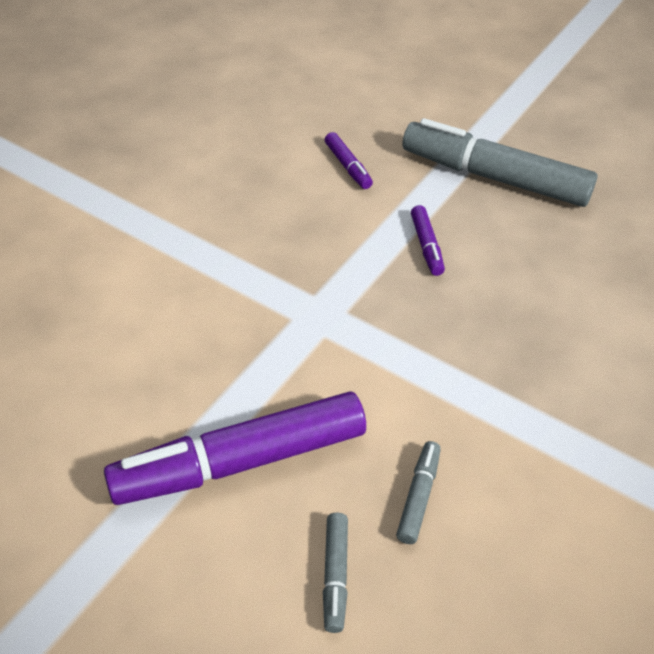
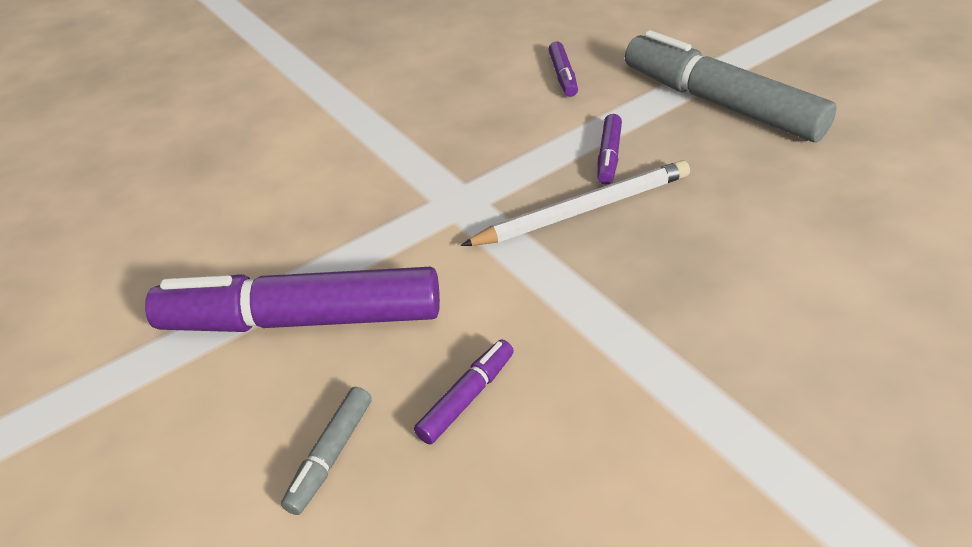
camera: 25 degrees right, 5 degrees down
grey marker [396,441,441,544] -> purple marker [414,340,514,445]
none -> white pencil [461,160,690,246]

